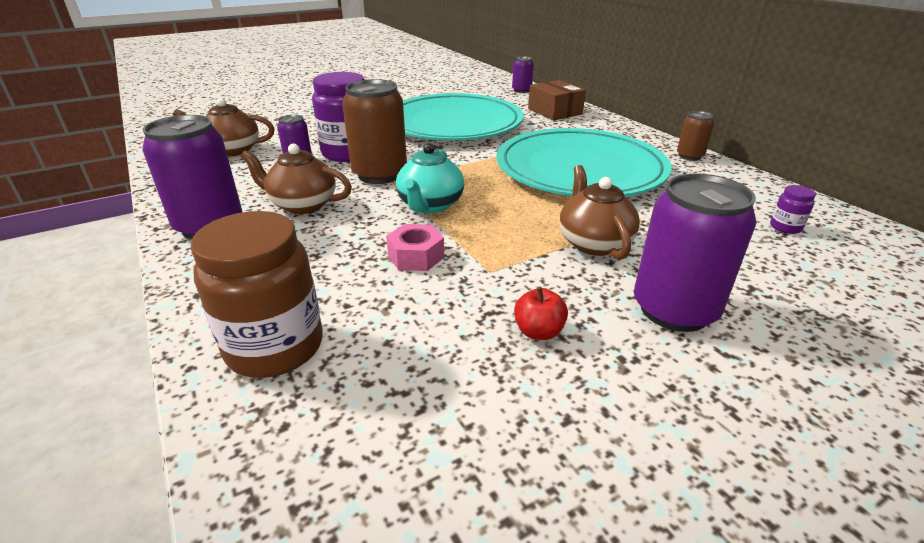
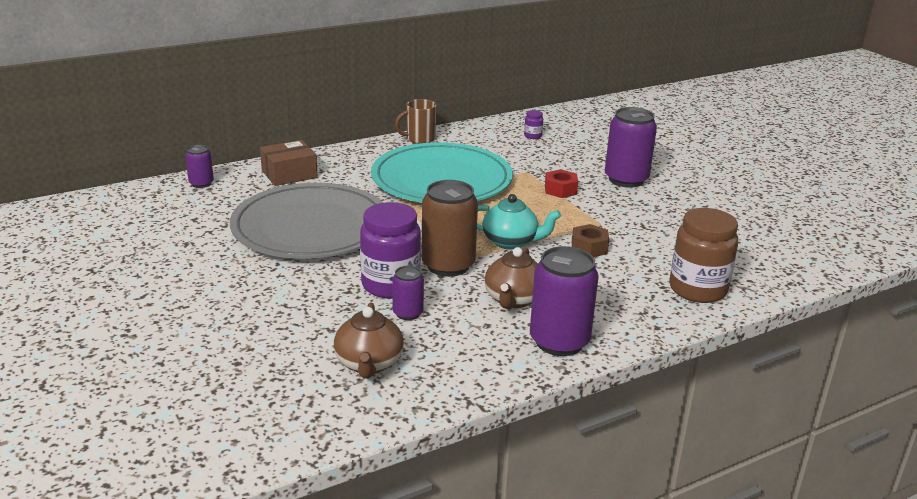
camera: 90 degrees left, 5 degrees down
pink nut [386,224,444,271] -> brown nut [572,224,609,257]
turquoise plate [403,93,523,140] -> grey plate [230,183,383,259]
red apple [514,287,568,340] -> none
brown teapot [560,165,640,260] -> red nut [545,169,578,198]
brown can [677,111,714,161] -> brown mug [395,99,437,144]

